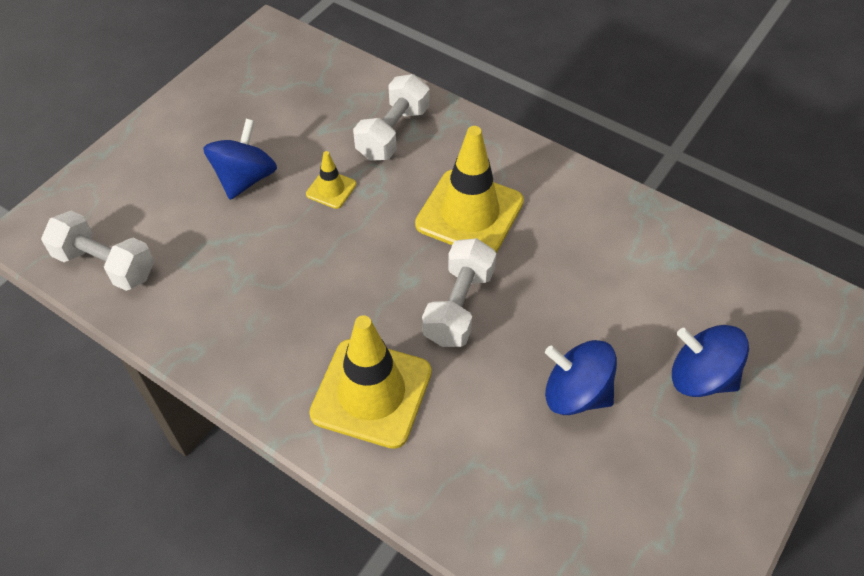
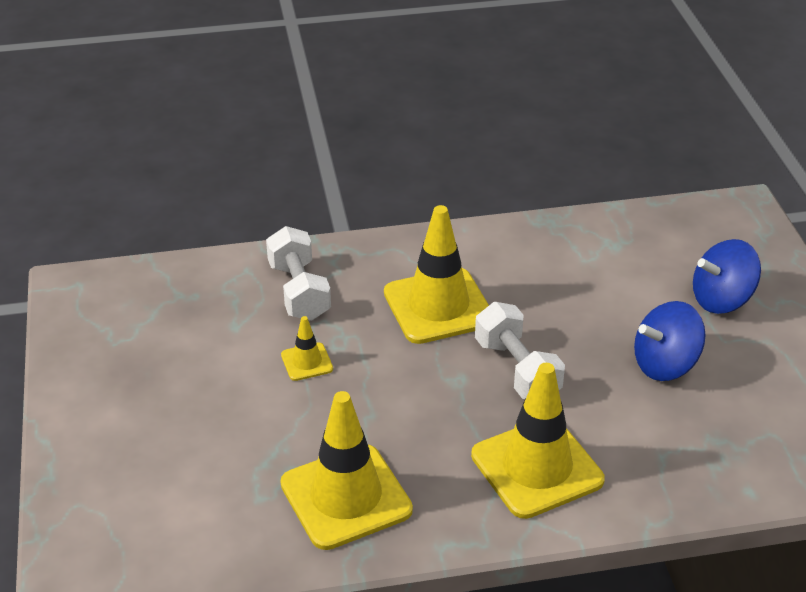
camera: 45 degrees left, 15 degrees down
white dumbbell [41,211,154,291] -> none
blue spinning top [203,119,277,200] -> none
none -> yellow traffic cone [280,391,413,550]

